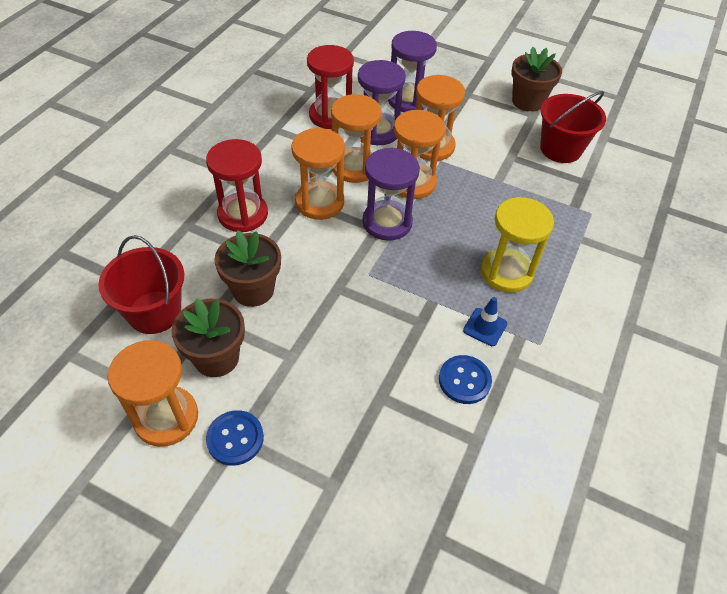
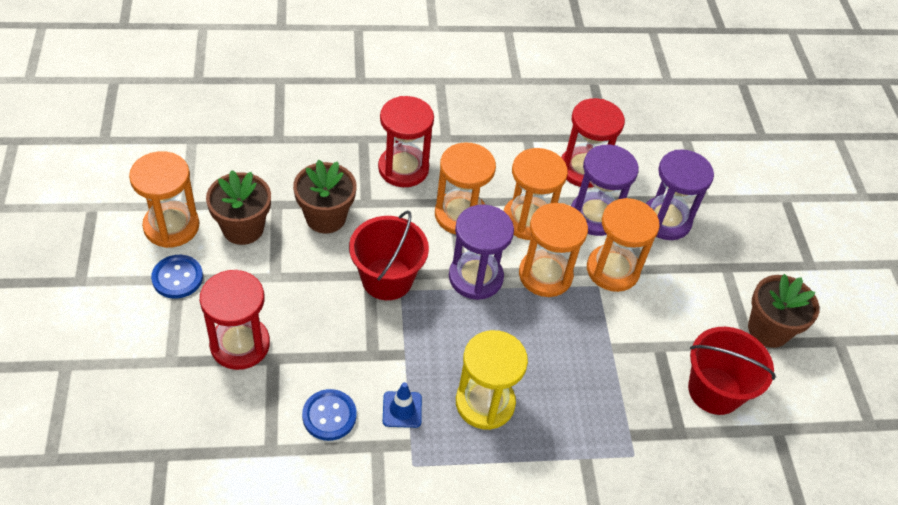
camera: 55 degrees right, 0 degrees up
red bucket [98,235,184,334] -> red bucket moved to [349,211,429,300]
none -> red hourglass [200,270,270,370]

